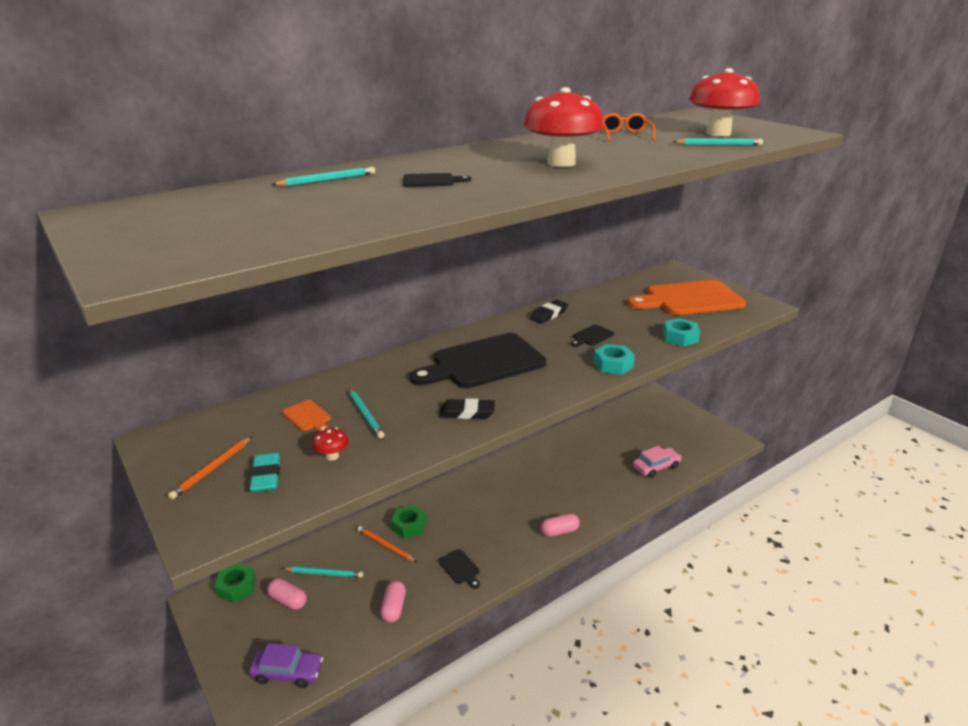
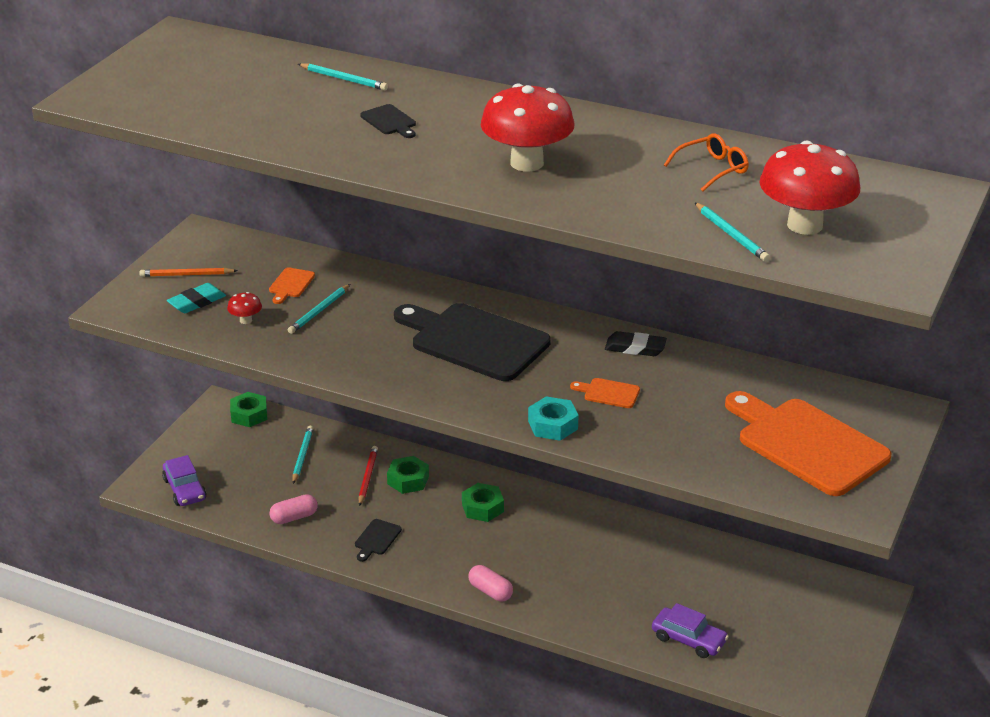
camera: 60 degrees right, 5 degrees up
pink capsule [267,578,307,610] -> none
turquoise pencil [282,566,363,578] -> turquoise pencil turned 150 degrees counterclockwise [293,426,313,484]
orange pencil [357,526,417,562] -> red pencil [358,446,378,506]
black eraser [439,398,495,419] -> none
black cutting board [570,325,614,347] -> orange cutting board [570,378,640,408]
pink car [633,446,682,478] -> purple car [652,603,729,658]
turquoise nut [663,318,700,347] -> none
none -> green nut [462,483,504,522]

